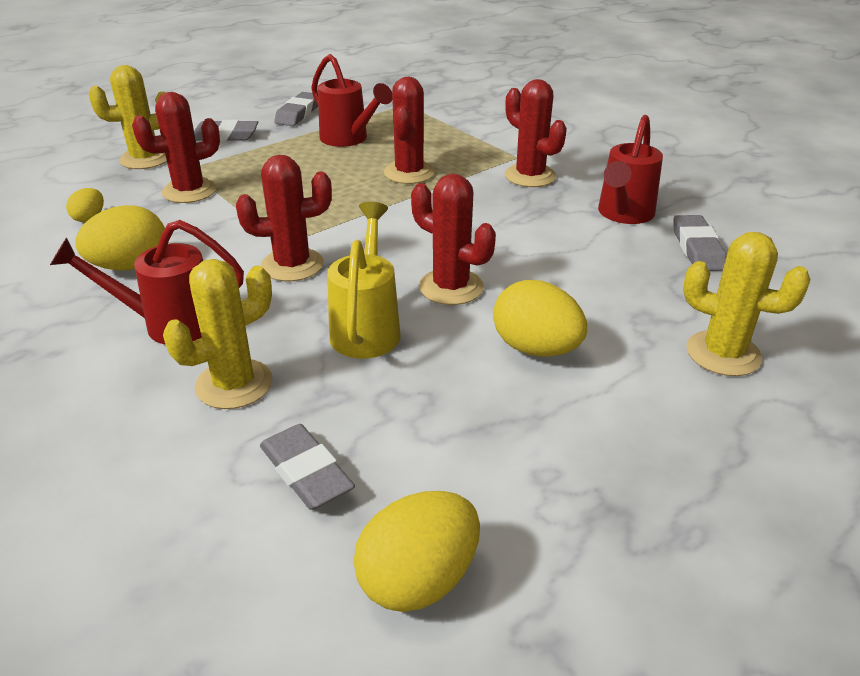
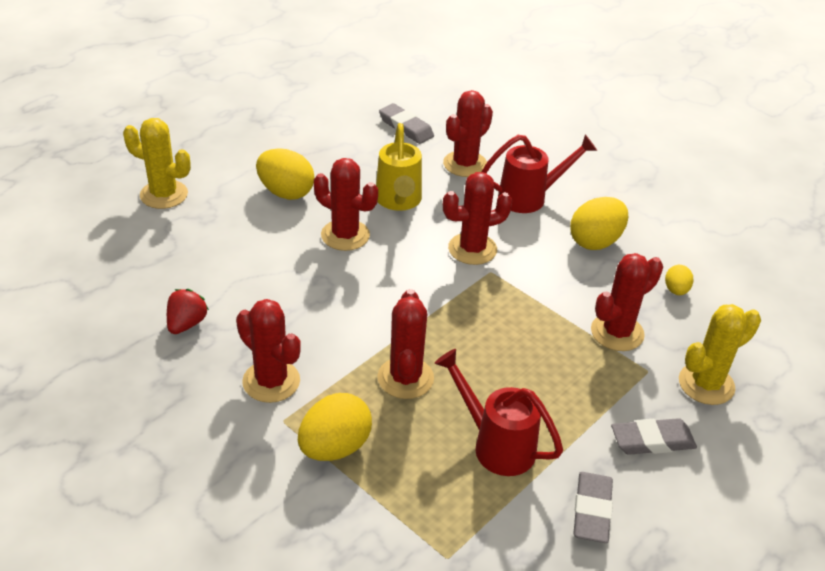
camera: 170 degrees right, 5 degrees up
yellow cactus [163,259,273,409] -> red cactus [443,90,493,177]
yellow egg [354,491,480,612] -> yellow egg moved to [298,393,372,461]
red watering can [598,115,663,224] -> red strawberry [167,289,209,334]
grey eraser [673,215,726,271] -> none

